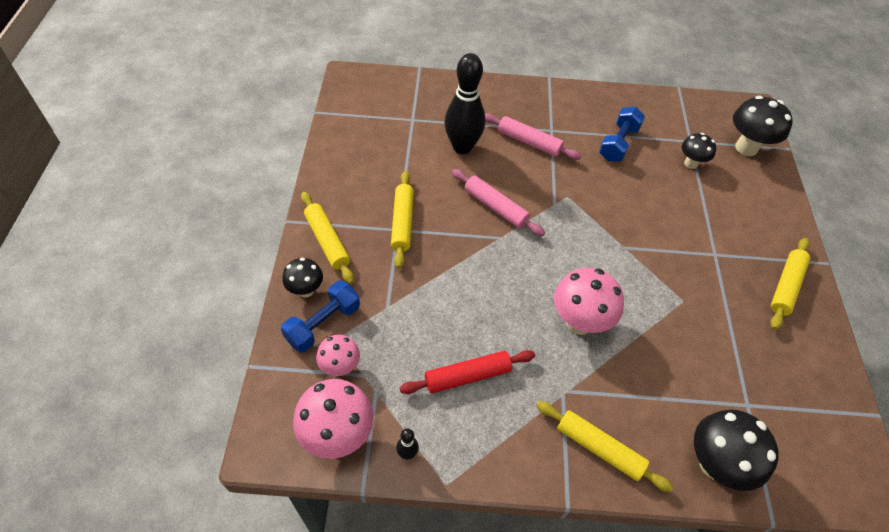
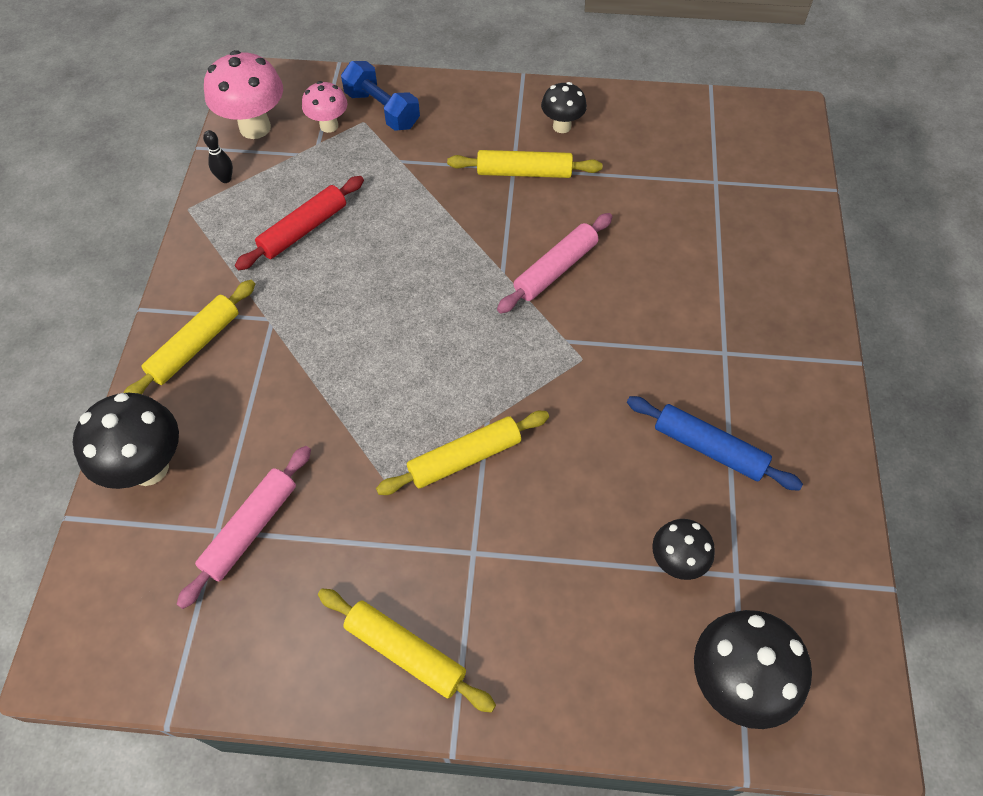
camera: 95 degrees right, 5 degrees up
black mushroom [282,258,323,297] -> black mushroom moved to [541,82,587,133]
yellow rolling pin [301,192,354,284] -> yellow rolling pin moved to [376,411,549,495]
red rolling pin [400,350,535,394] -> red rolling pin turned 60 degrees clockwise [235,176,364,270]
black bowling pin [444,53,485,154] -> none
pink rolling pin [485,113,581,160] -> pink rolling pin moved to [176,446,311,609]
pink mushroom [554,268,624,335] -> none
blue dumbbell [599,107,645,162] -> blue rolling pin [627,396,803,491]

